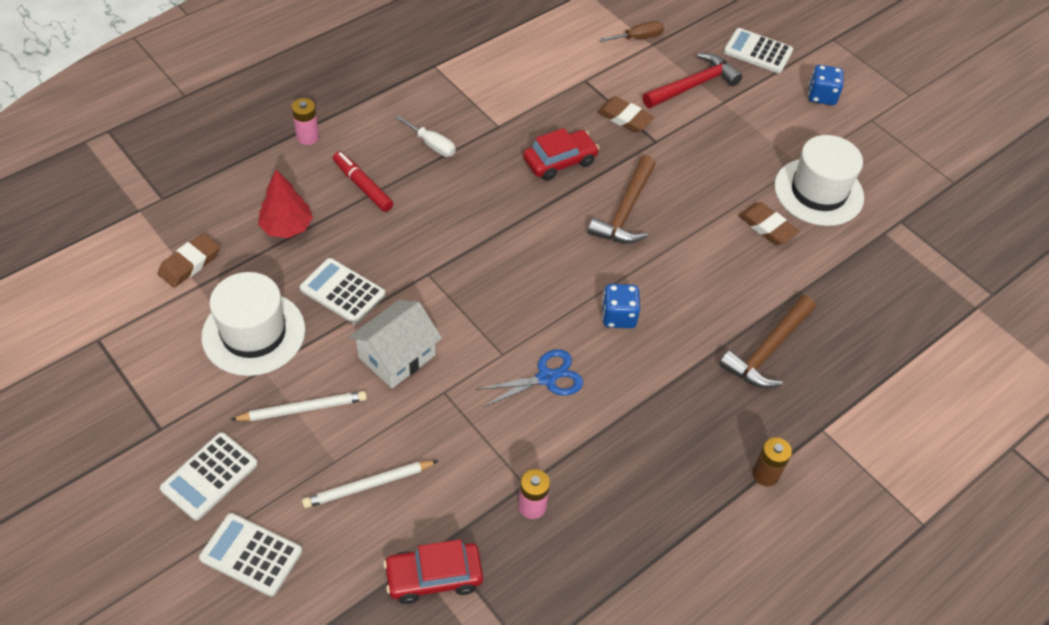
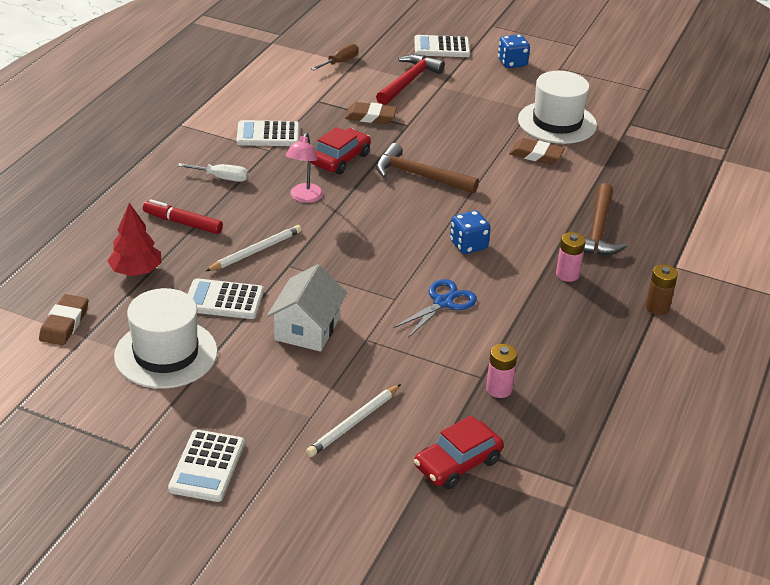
camera: 25 degrees left, 15 degrees down
white calculator [199,513,302,596] -> white calculator moved to [237,120,299,146]
white pencil [230,391,367,421] -> white pencil moved to [206,225,302,271]
pink battery [292,98,319,145] -> pink battery moved to [556,232,586,282]
brown hammer [588,155,656,244] -> brown hammer turned 120 degrees clockwise [376,143,479,193]
none -> pink lamp [285,132,323,203]

